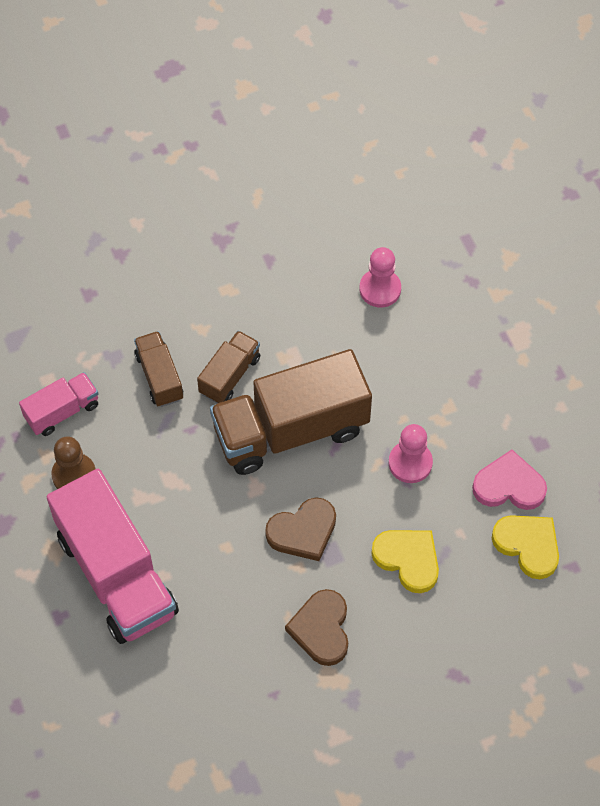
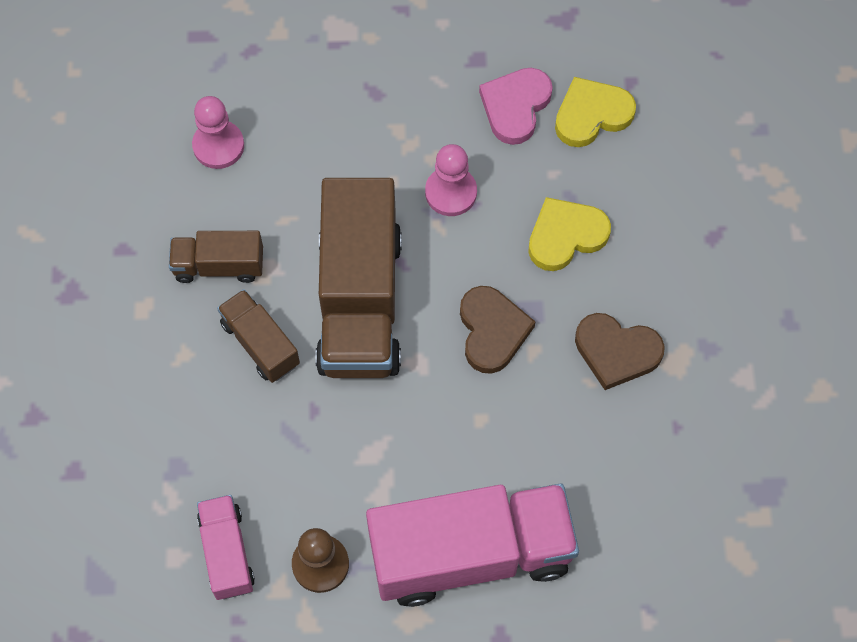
camera: 70 degrees left, 5 degrees up
brown truck [134,331,183,407] -> brown truck moved to [169,231,263,283]

